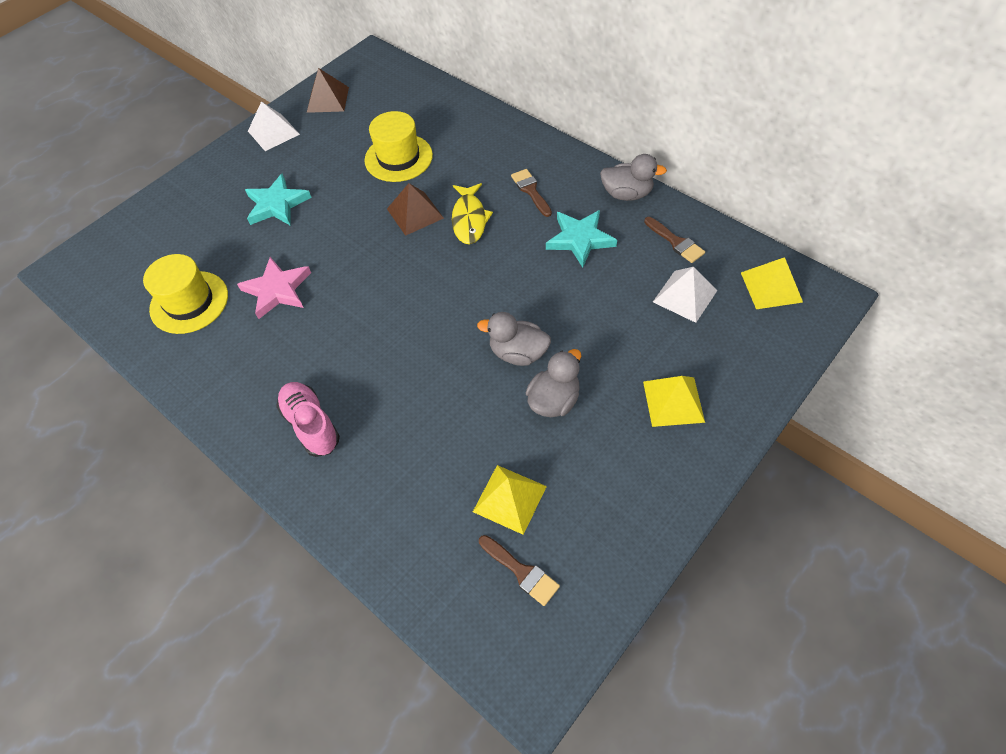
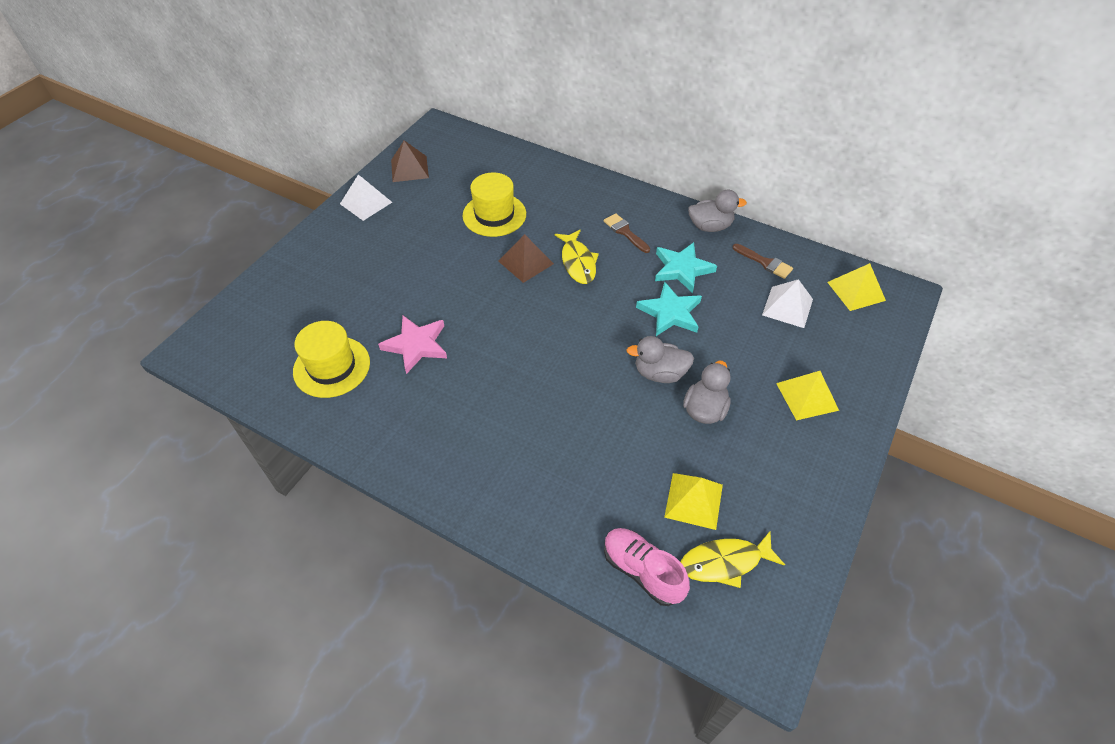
camera: 15 degrees left, 5 degrees down
turquoise star [245,173,312,226] -> turquoise star moved to [636,282,702,336]
pink shoe [276,382,340,457] -> pink shoe moved to [604,528,690,606]
brown brush [479,535,560,606] -> yellow fish [681,531,785,588]

